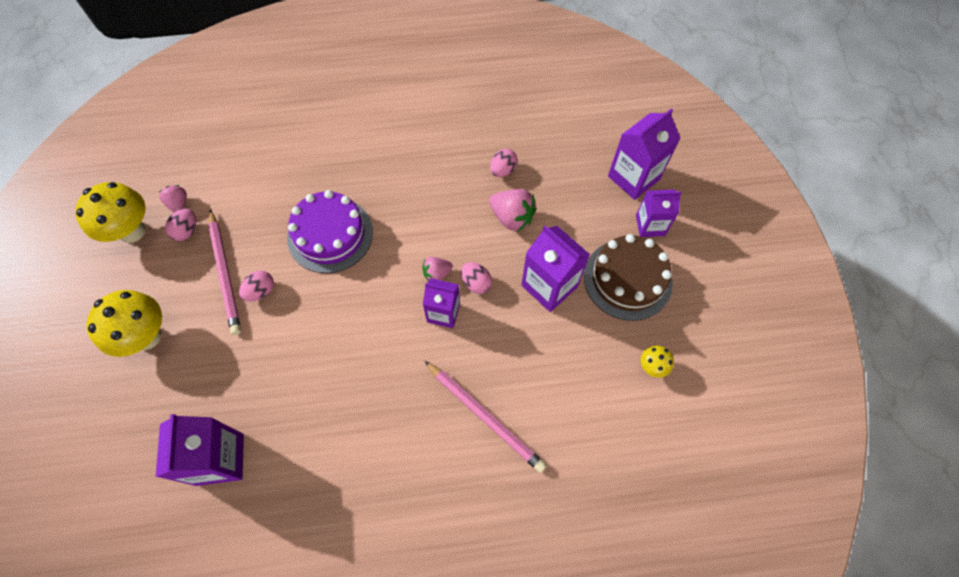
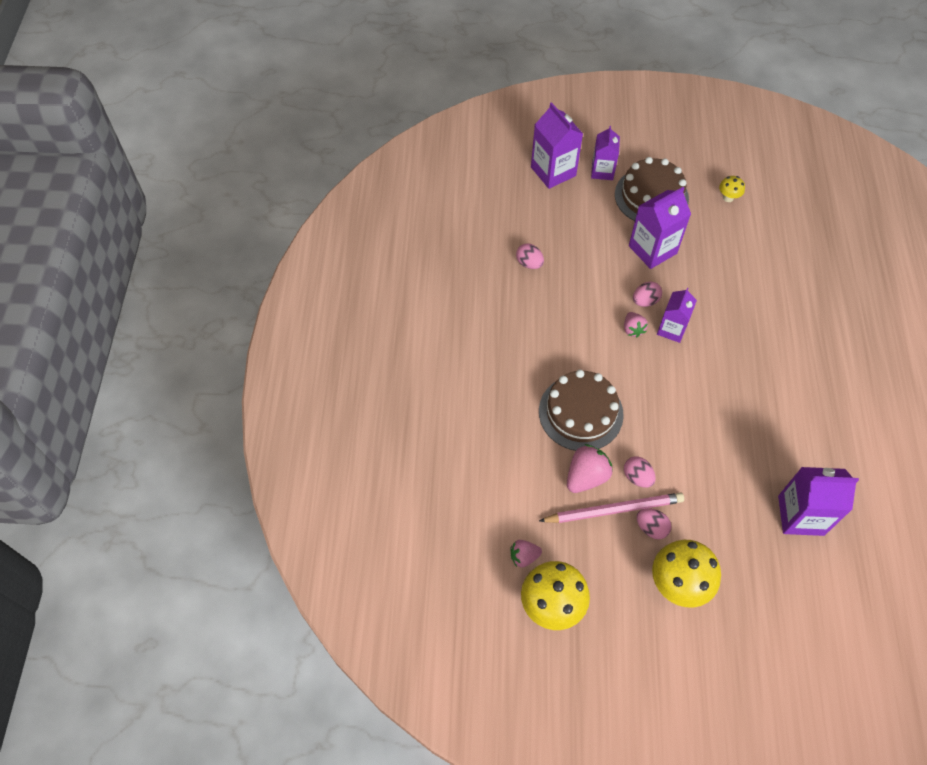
camera: 80 degrees left, 5 degrees down
pink egg [165,209,196,241] -> pink egg moved to [637,508,672,539]
purple cake [287,190,373,273] -> brown cake [539,370,624,451]
pink pencil [425,361,547,473] -> none
pink strawberry [489,189,537,231] -> pink strawberry moved to [567,444,613,493]

